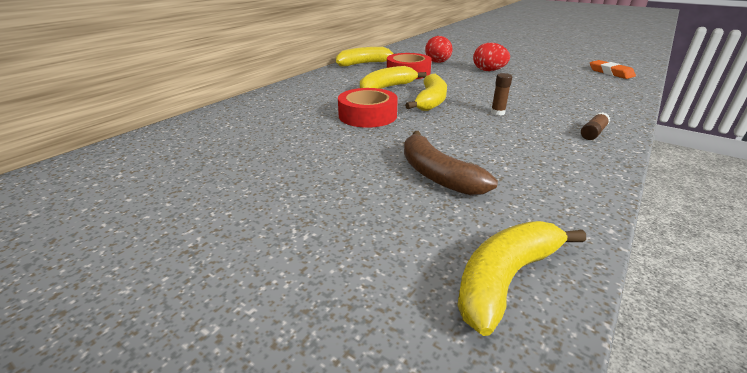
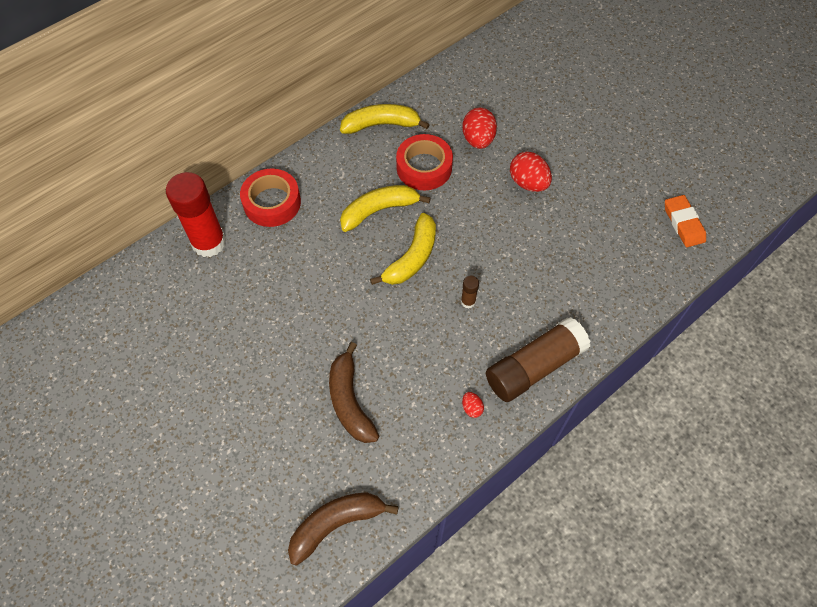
camera: 15 degrees right, 30 degrees up
red tape [338,88,398,128] -> red tape moved to [240,168,301,227]
yellow banana [457,221,586,336] -> brown banana [288,492,399,566]
brown glue stick [581,112,610,140] -> brown glue stick [486,317,591,402], size x2.39
none -> red glue stick [166,172,226,257]
none -> red egg [462,392,484,418]

